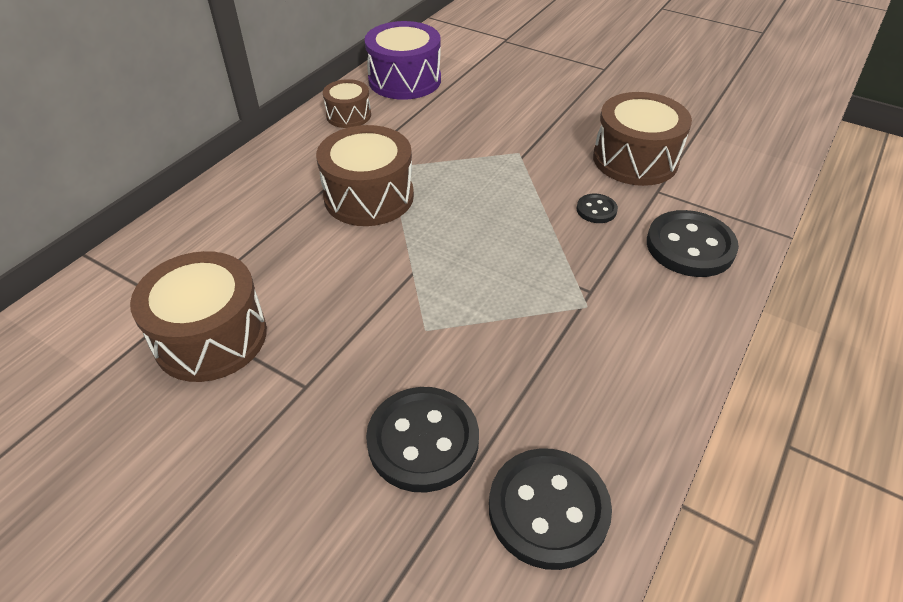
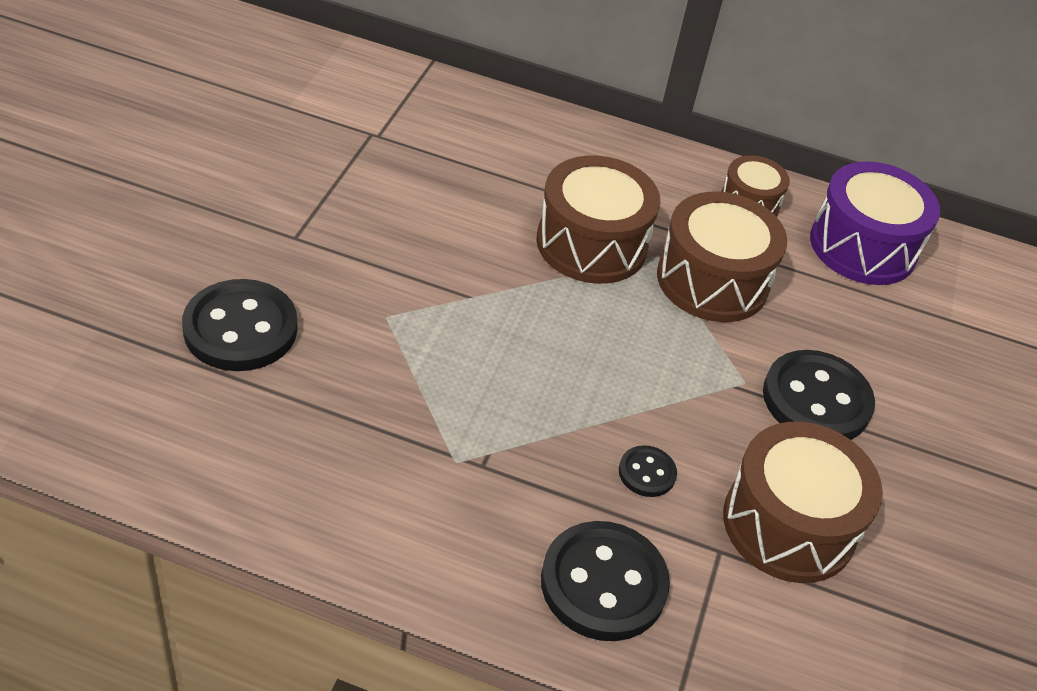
camera: 70 degrees right, 0 degrees up
brown drum [130,251,267,382] -> brown drum moved to [657,191,787,322]
black button [489,448,612,570] -> black button moved to [763,350,875,440]

